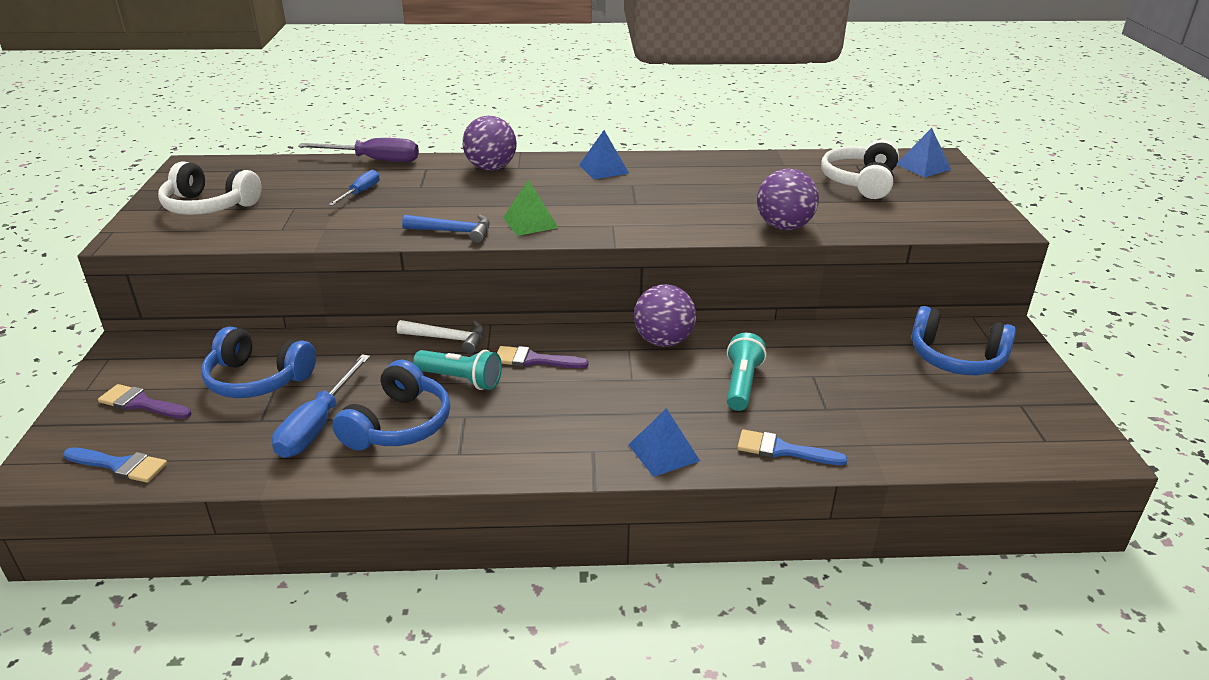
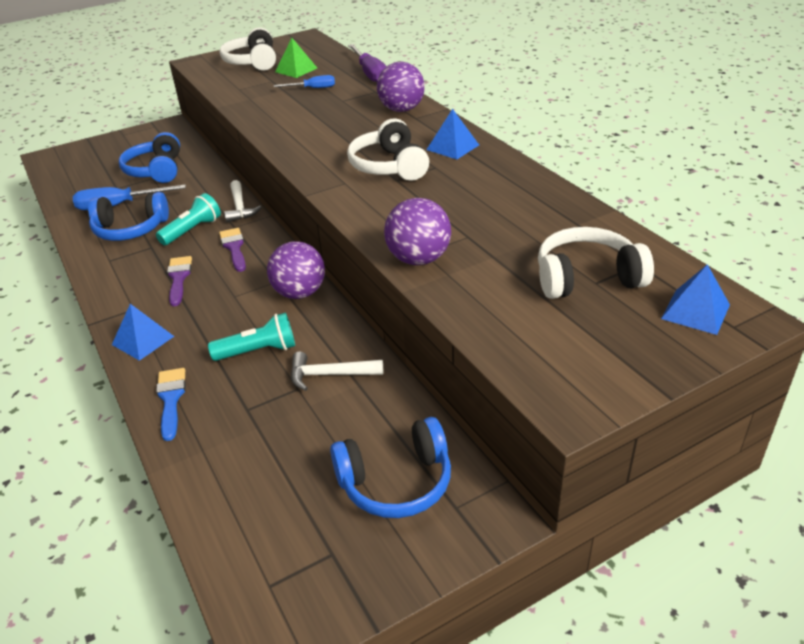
camera: 65 degrees right, 5 degrees up
blue brush [63,447,167,483] -> none
purple brush [98,384,191,419] -> purple brush moved to [167,256,192,306]
blue hammer [402,214,490,243] -> none
turquoise flashlight [413,350,502,390] -> turquoise flashlight turned 135 degrees counterclockwise [156,193,221,245]
green pyramid [503,180,558,236] -> green pyramid moved to [275,38,317,78]
blue headphones [911,306,1016,375] -> blue headphones turned 105 degrees counterclockwise [330,417,451,518]
none -> white hammer [291,352,383,391]
none -> white headphones [347,119,429,181]

